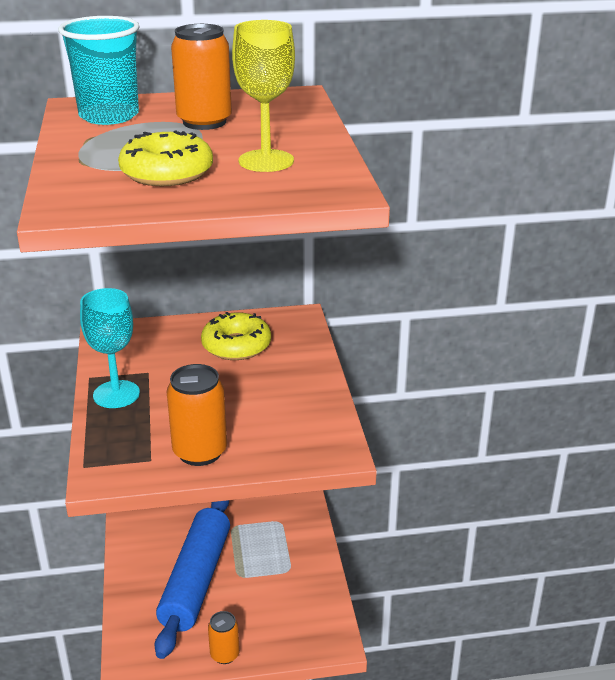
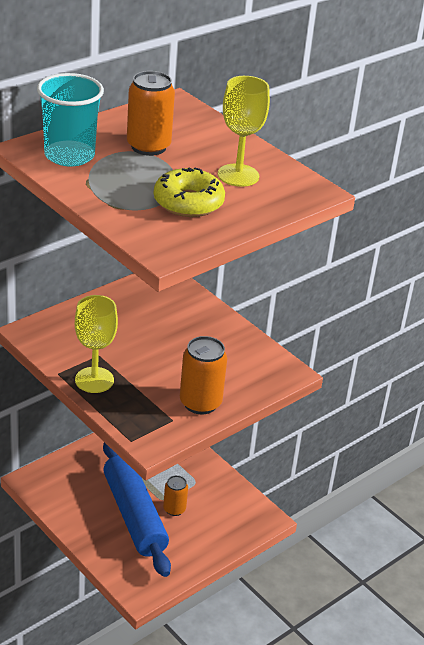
camera: 35 degrees left, 5 degrees up
turquoise goblet [80,288,140,408] -> yellow goblet [75,295,118,393]
yellow donut [201,312,271,360] -> none
orange can [208,611,240,664] -> orange can moved to [163,475,188,516]

